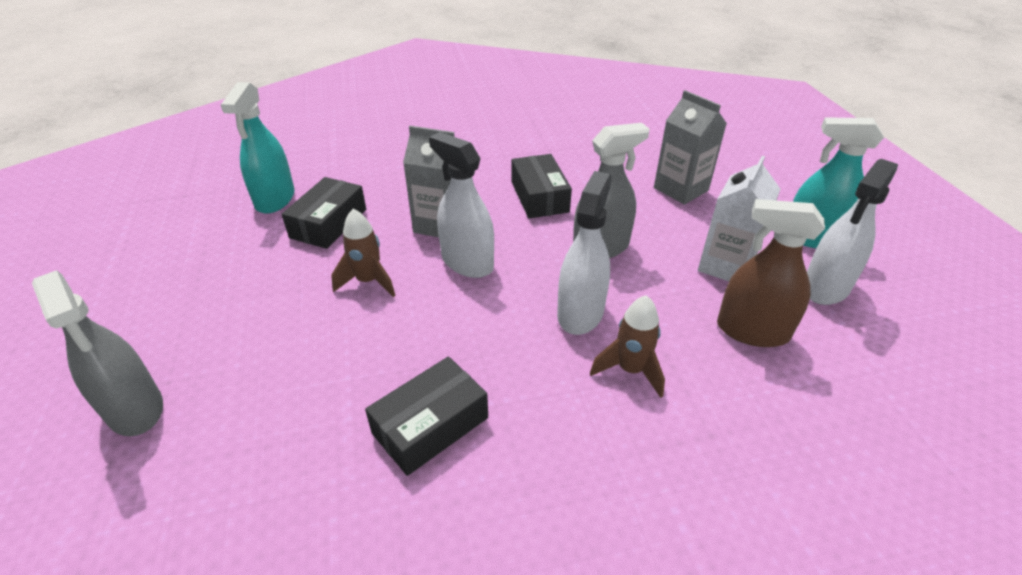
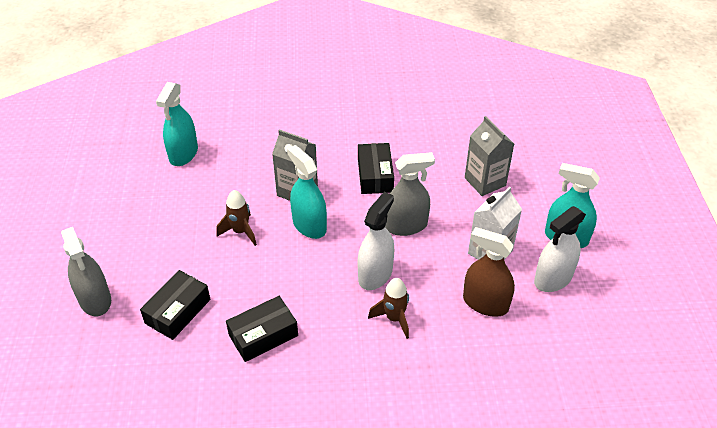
camera: 10 degrees right, 5 degrees up
black box [282,177,366,249] -> black box moved to [140,270,210,340]
white spray bottle [429,132,494,278] -> turquoise spray bottle [287,145,327,239]

